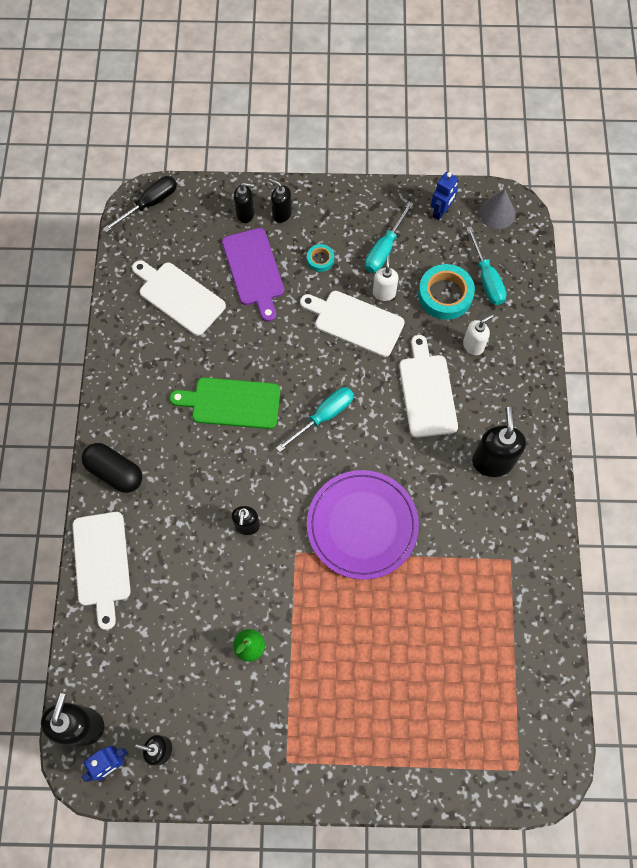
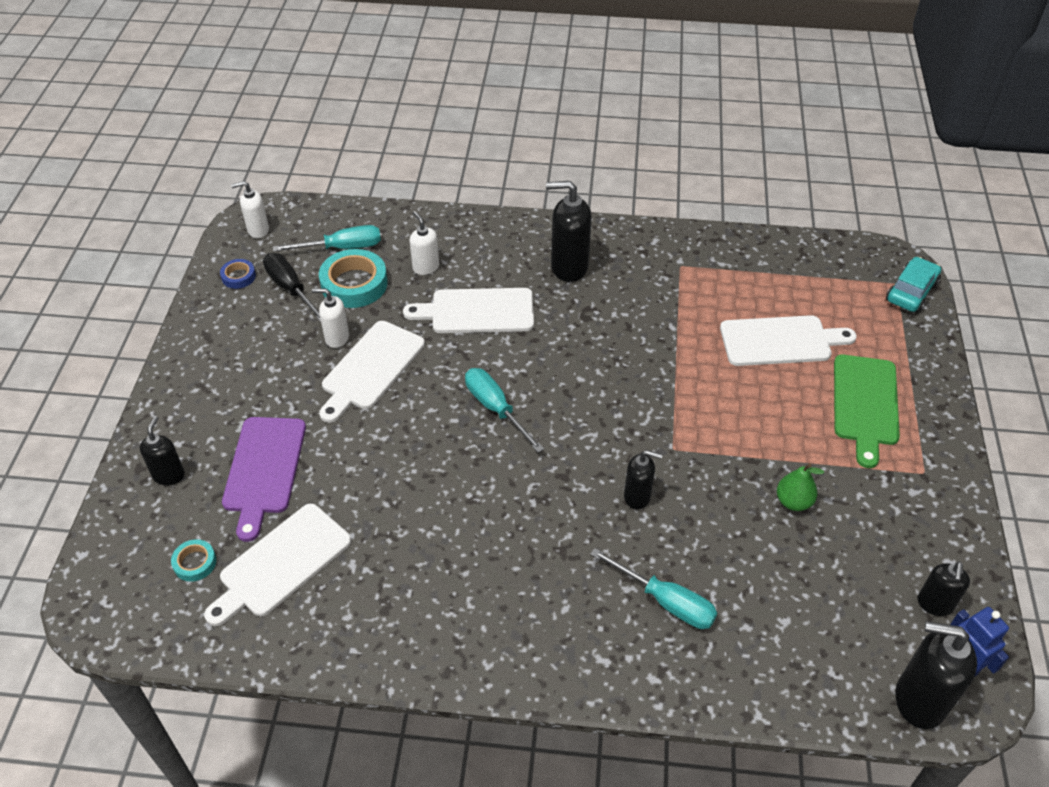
camera: 85 degrees left, 20 degrees down
white cutting board [73,512,131,630] -> white cutting board moved to [720,315,857,366]
black capsule [82,443,143,493] -> none
black screwdriver [103,176,177,232] -> black screwdriver moved to [263,253,321,322]
green cutting board [170,377,280,429] -> green cutting board moved to [834,355,900,468]
purple cutting board [222,228,284,322] -> purple cutting board turned 105 degrees clockwise [222,417,306,542]
black soap dispenser [269,179,292,223] -> none
turquoise tape [307,244,334,272] -> turquoise tape moved to [171,539,216,582]
purple plate [307,470,419,580] -> none
turquoise screwdriver [365,202,413,273] -> turquoise screwdriver moved to [590,548,717,629]
blue robot [431,172,459,220] -> blue tape [220,259,256,289]
grey cone [479,190,516,229] -> white soap dispenser [231,181,269,238]
none -> turquoise car [886,257,941,313]

